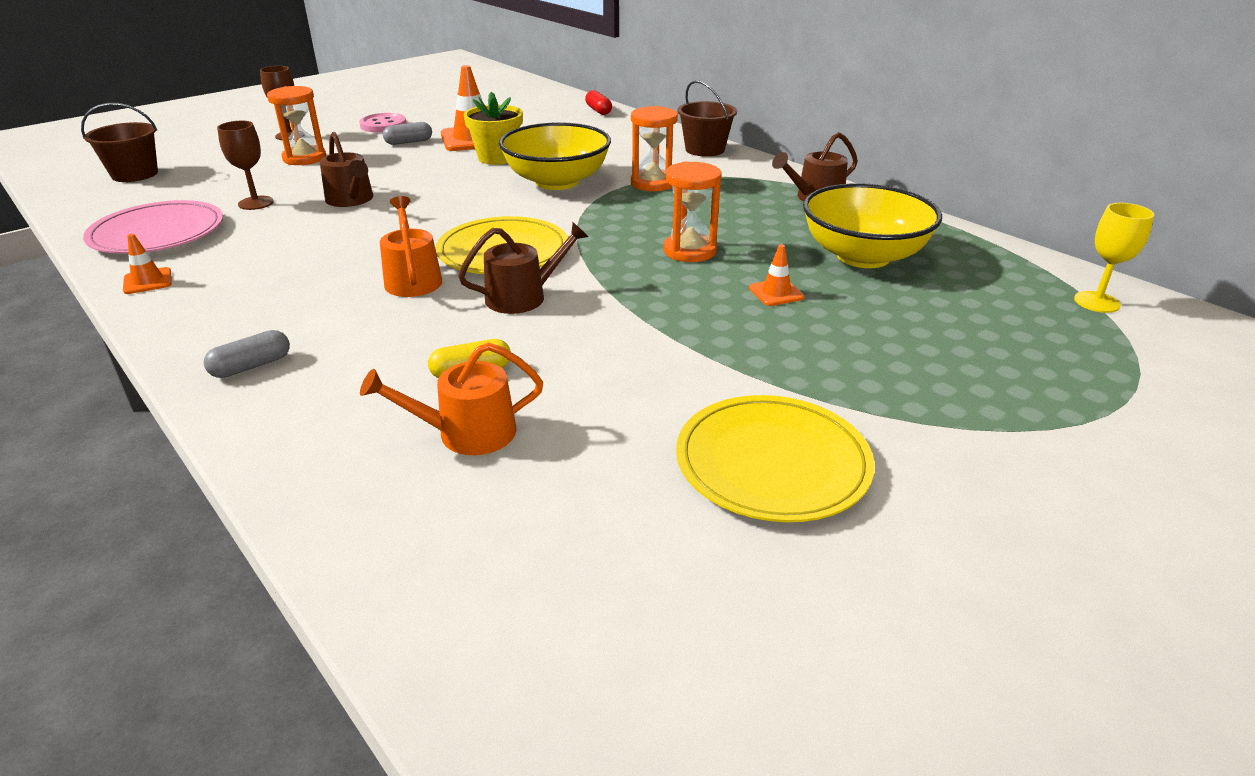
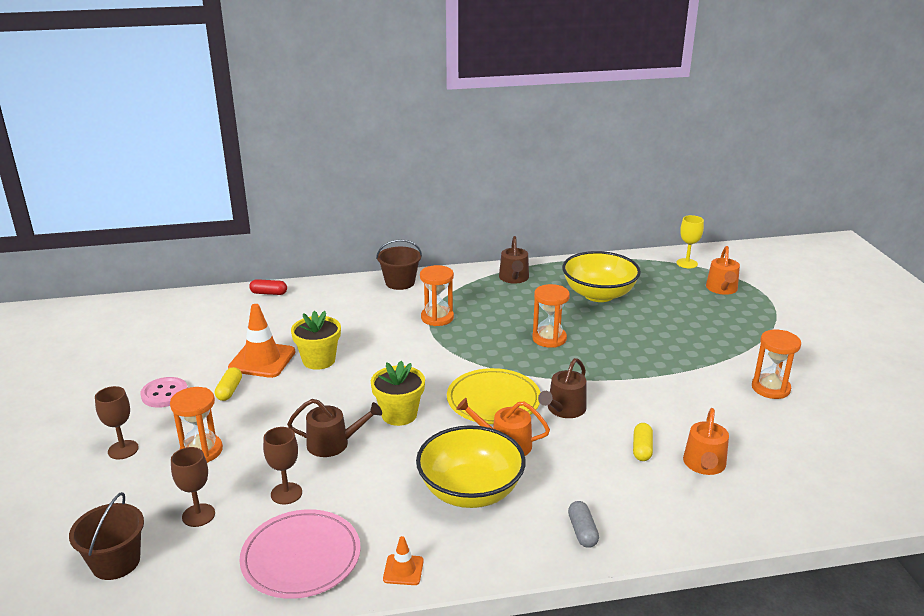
camera: 60 degrees left, 5 degrees down
grey capsule [383,122,432,145] -> yellow capsule [215,367,242,401]
brown watering can [458,222,588,314] -> brown watering can turned 150 degrees counterclockwise [538,358,586,418]
yellow bowl [499,122,611,190] -> yellow bowl moved to [416,425,526,508]
yellow plate [676,395,875,522] -> orange hourglass [752,330,801,399]
orange traffic cone [749,244,805,306] -> none
none -> brown goblet [171,447,215,527]
none -> yellow flower pot [371,361,425,426]
none -> orange watering can [706,246,740,295]

